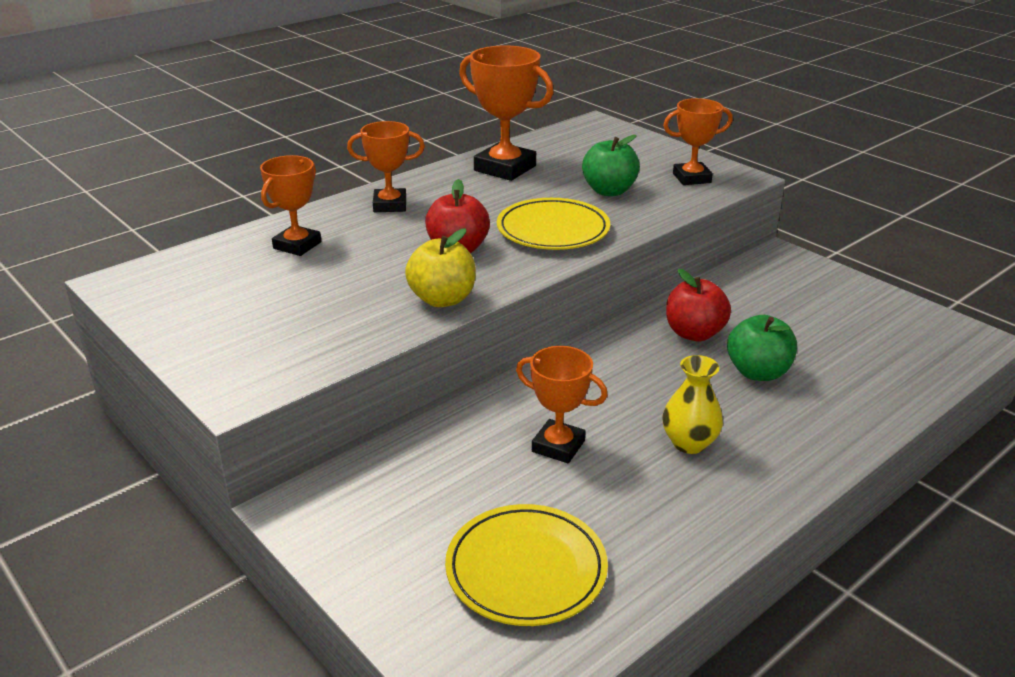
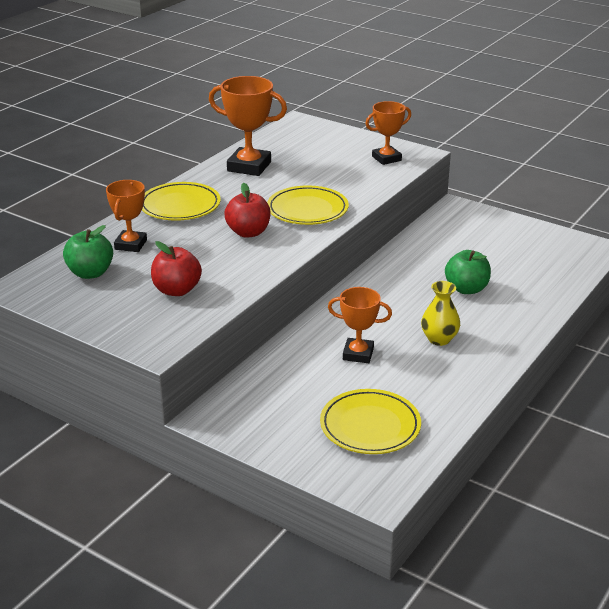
camera: 15 degrees left, 0 degrees up
orange trophy [347,121,425,212] -> yellow plate [142,182,221,221]
yellow apple [405,228,476,307] -> none
green apple [582,135,640,196] -> green apple moved to [63,225,113,279]
red apple [666,269,731,341] -> red apple moved to [151,241,202,296]

